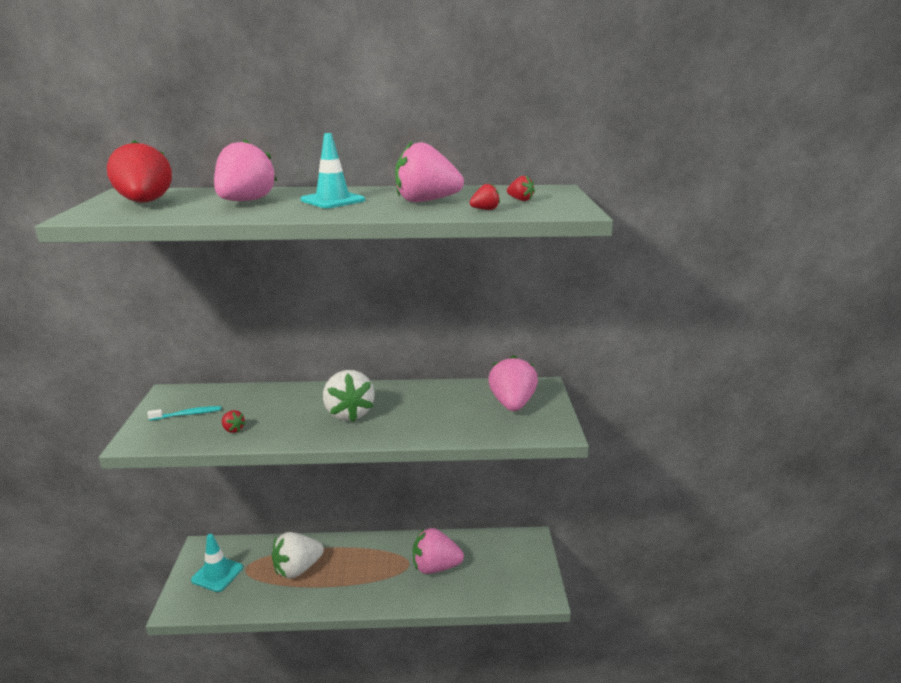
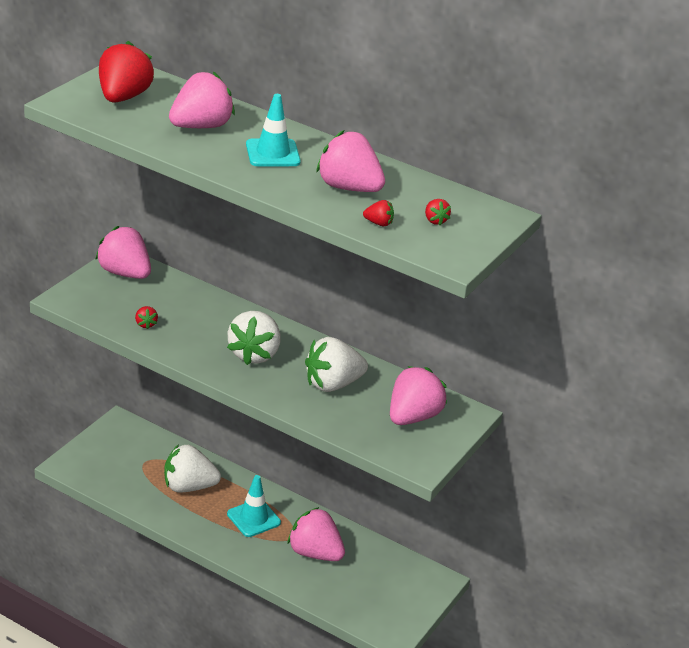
camera: 30 degrees right, 10 degrees up
turquoise toothbrush [147,406,221,421] -> none
turquoise traffic cone [191,534,243,592] -> turquoise traffic cone moved to [227,475,281,537]
none -> pink strawberry [95,226,151,279]
none -> white strawberry [305,337,368,392]

